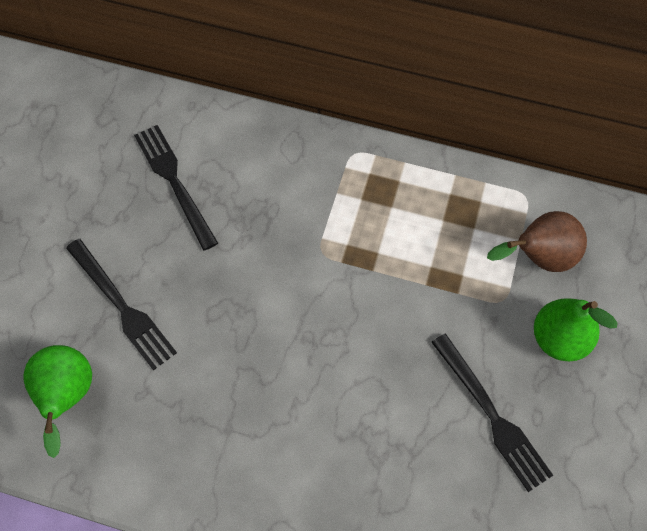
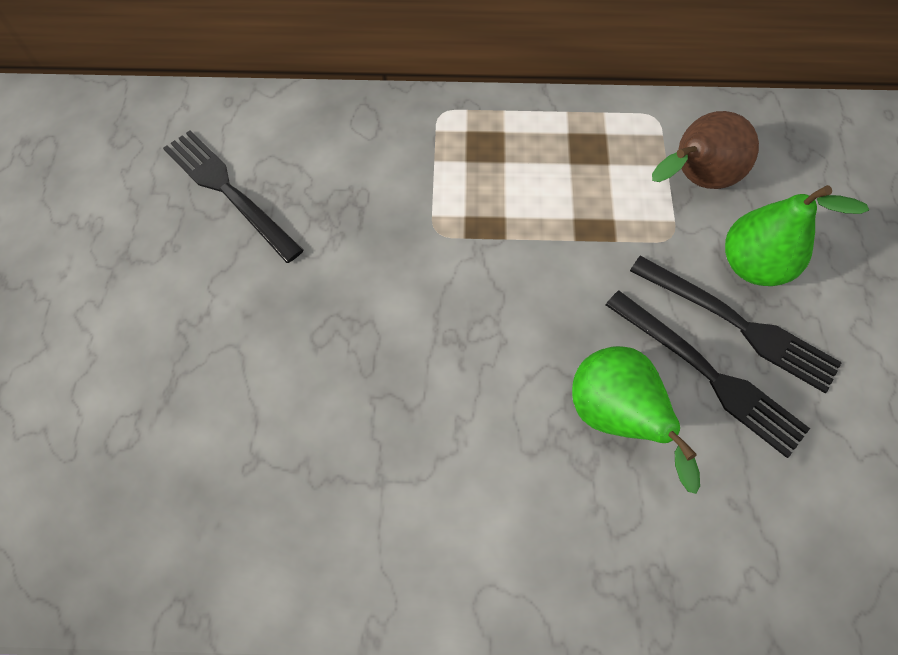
camera: 15 degrees left, 0 degrees up
green pear [23,345,92,458] -> green pear moved to [572,346,700,494]
black fork [66,239,177,371] -> black fork moved to [630,256,842,393]

